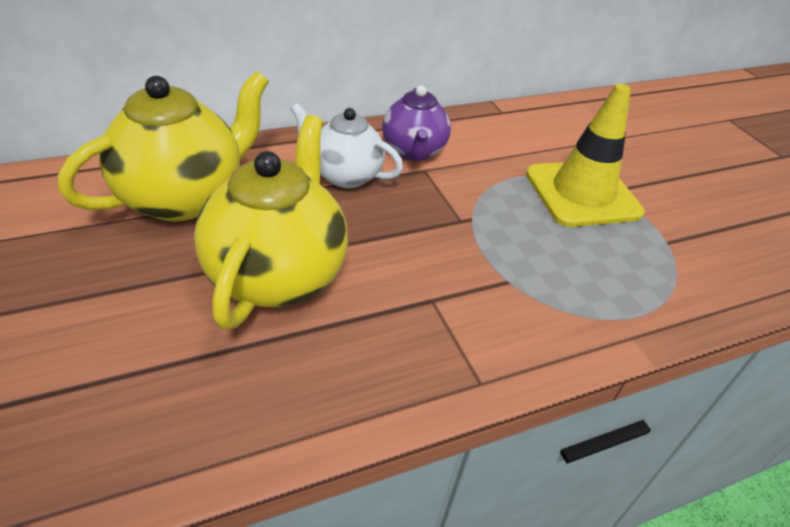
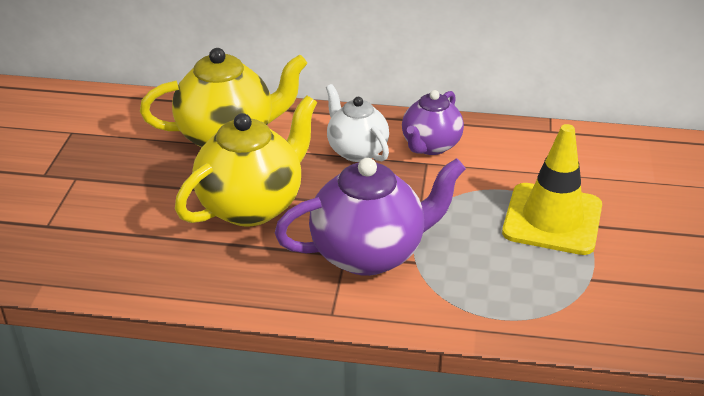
camera: 35 degrees right, 5 degrees down
none -> purple teapot [275,158,466,276]

